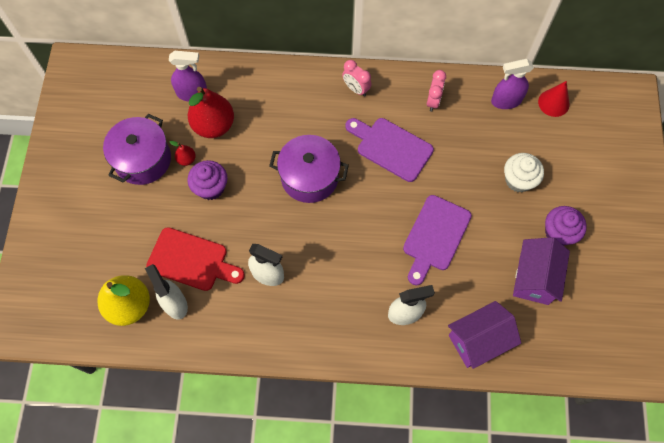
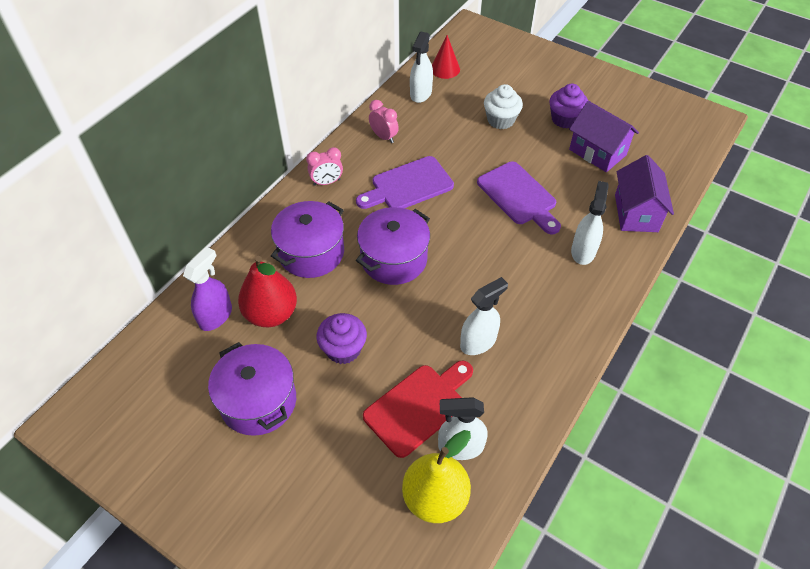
camera: 60 degrees left, 15 degrees down
red pear [170,141,196,166] -> none
purple spray bottle [491,59,534,109] -> white spray bottle [410,32,433,103]
none -> purple pot [271,201,344,278]

